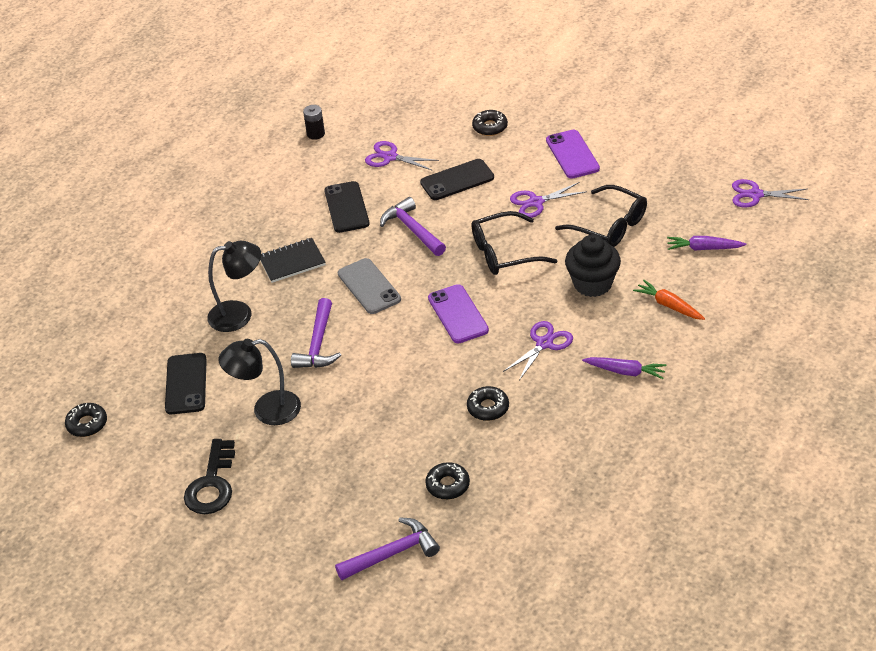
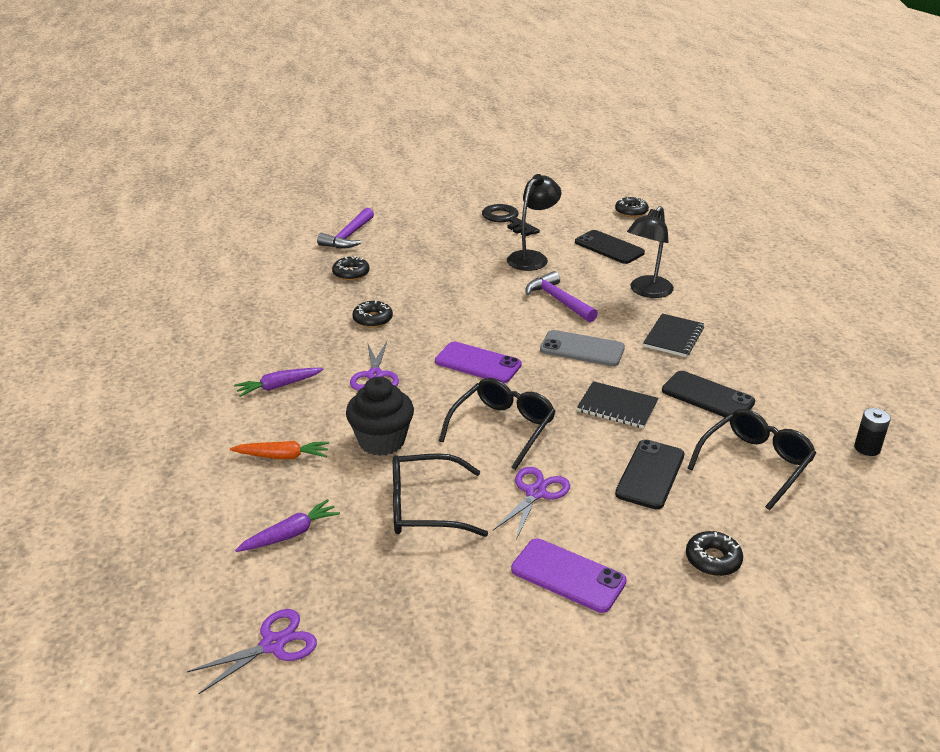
camera: 135 degrees right, 10 degrees down
purple scissors [365,141,439,170] -> black glasses [688,409,816,510]
purple hammer [380,197,446,256] -> black notebook [577,381,658,428]

